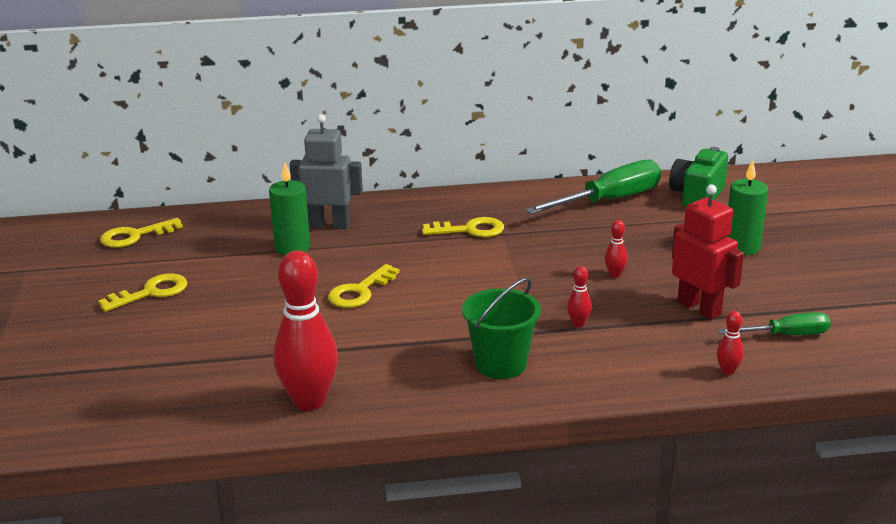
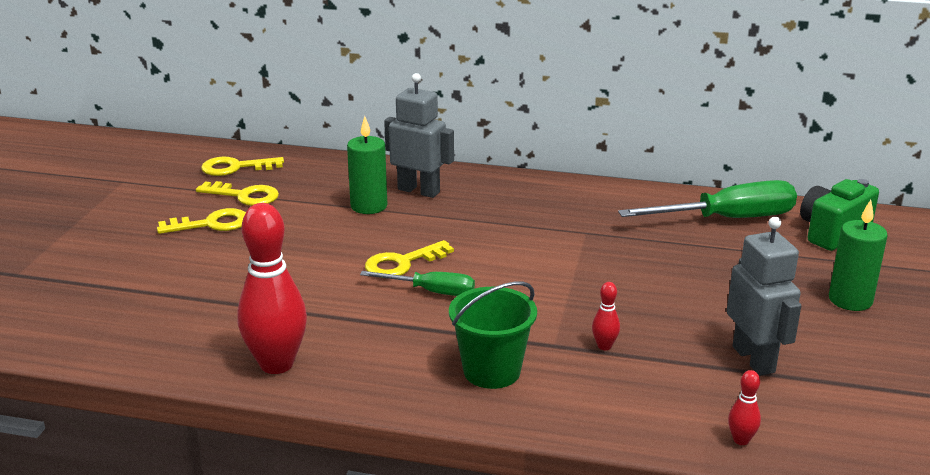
camera: 20 degrees right, 0 degrees up
yellow key [422,217,504,237] -> yellow key moved to [196,181,279,206]
red bowling pin [605,220,628,278] -> none
red robot [672,184,744,320] -> grey robot [727,217,801,376]
green screwdriver [718,312,831,335] -> green screwdriver moved to [360,271,475,296]

